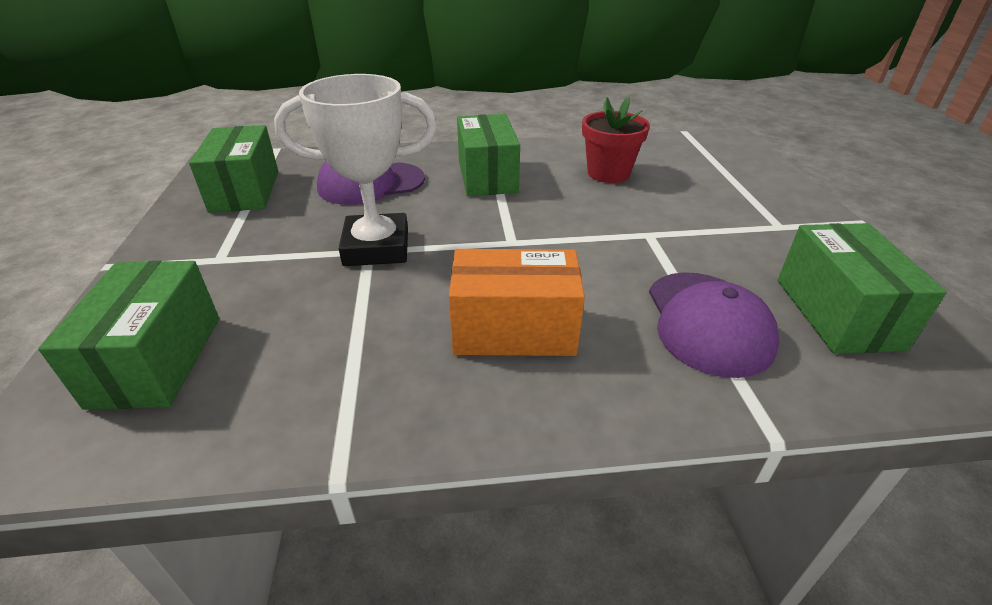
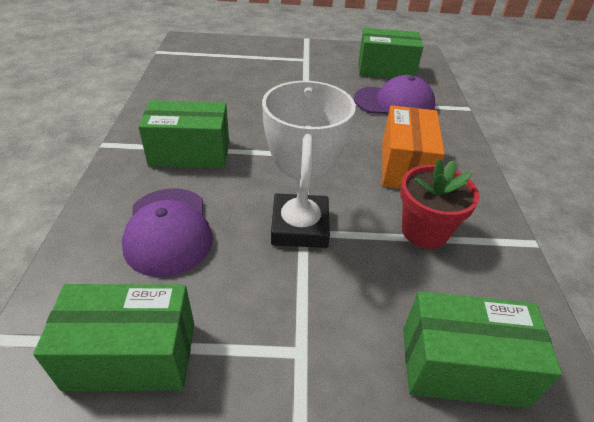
camera: 85 degrees left, 5 degrees up
red flower pot [582,97,650,183] -> red flower pot moved to [400,159,480,249]

